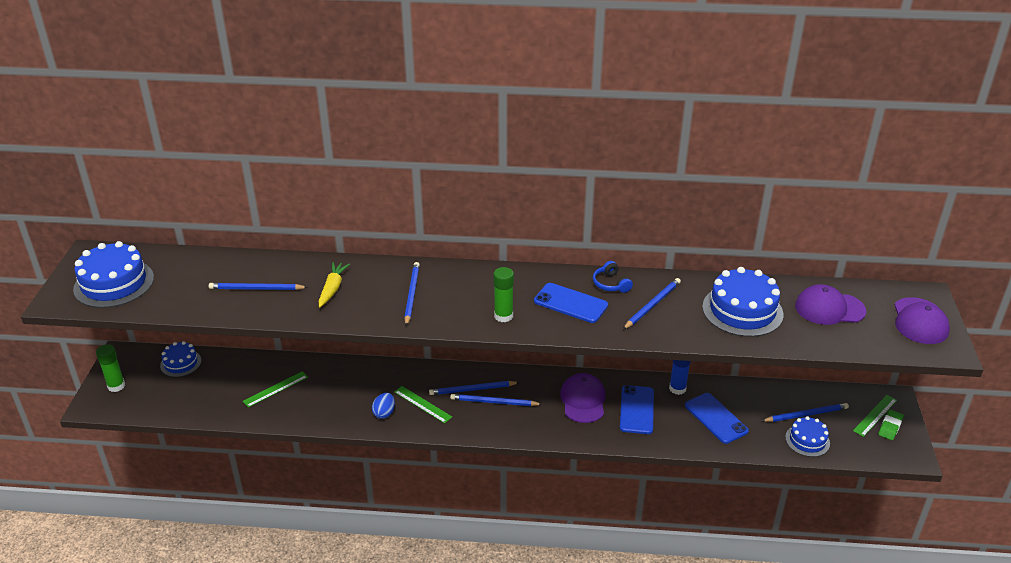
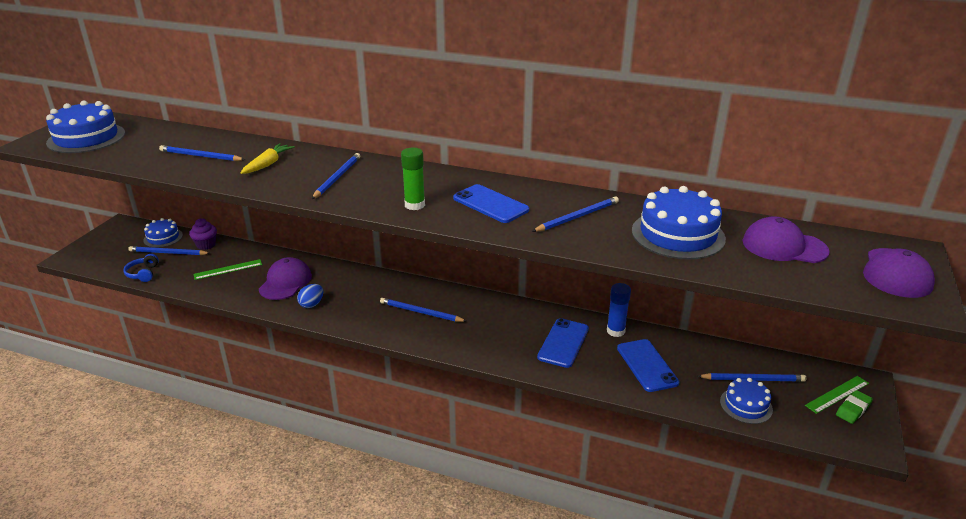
camera: 15 degrees right, 5 degrees down
green glue stick [96,344,125,392] -> none
green ruler [395,386,452,423] -> none
blue pencil [429,381,520,395] -> blue pencil moved to [128,246,210,255]
purple cap [560,373,606,423] -> purple cap moved to [259,257,312,300]
blue headphones [593,261,633,293] -> blue headphones moved to [123,254,159,282]
none -> purple cupcake [189,218,217,250]

